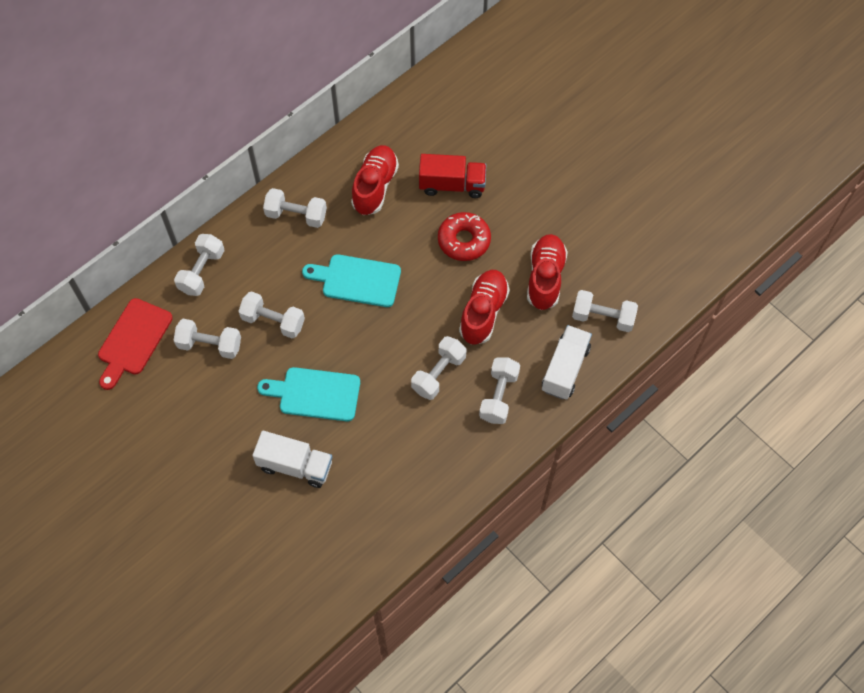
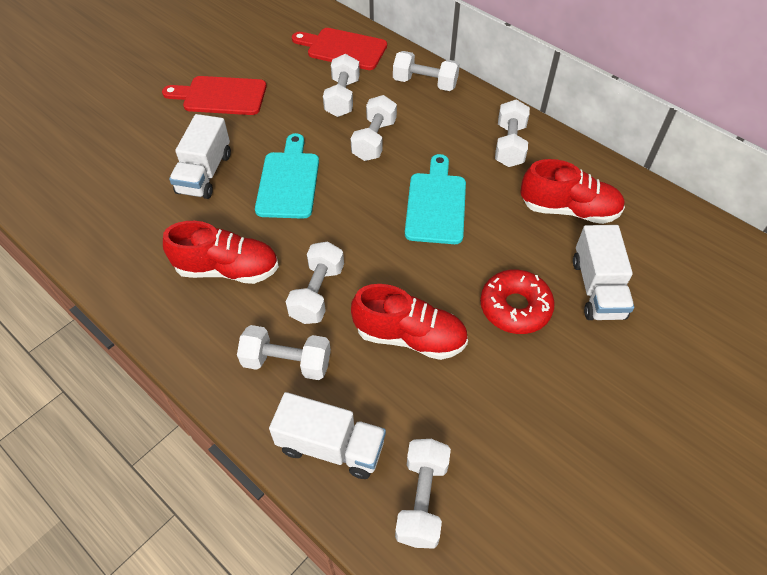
camera: 85 degrees right, 10 degrees down
white dumbbell [411,336,466,400] -> white dumbbell turned 75 degrees clockwise [286,241,344,324]
red truck [419,154,486,198] -> white truck [573,225,634,320]
red shoe [527,234,568,310] -> red shoe moved to [163,221,279,284]
none -> red cutting board [162,76,267,115]

